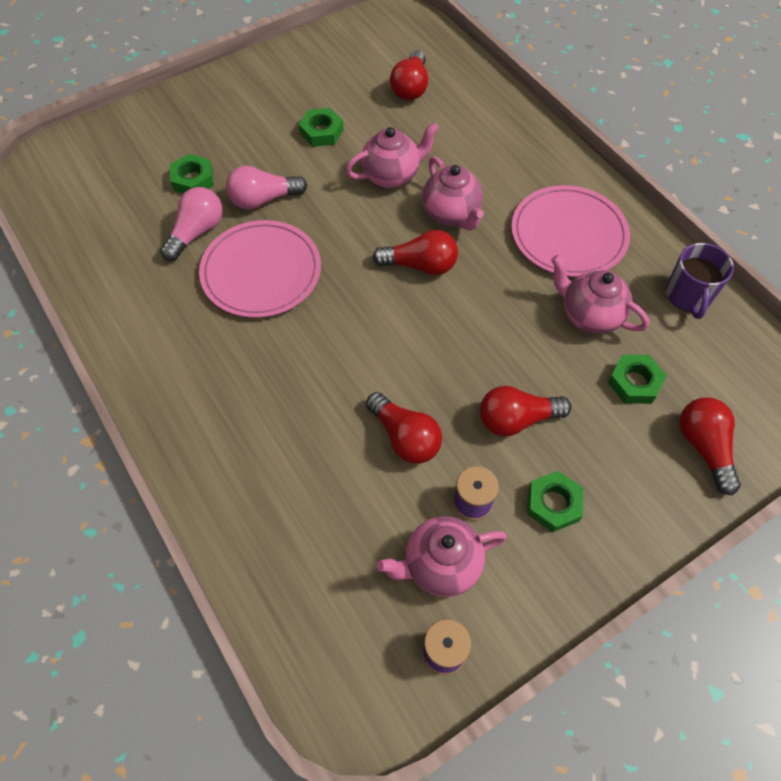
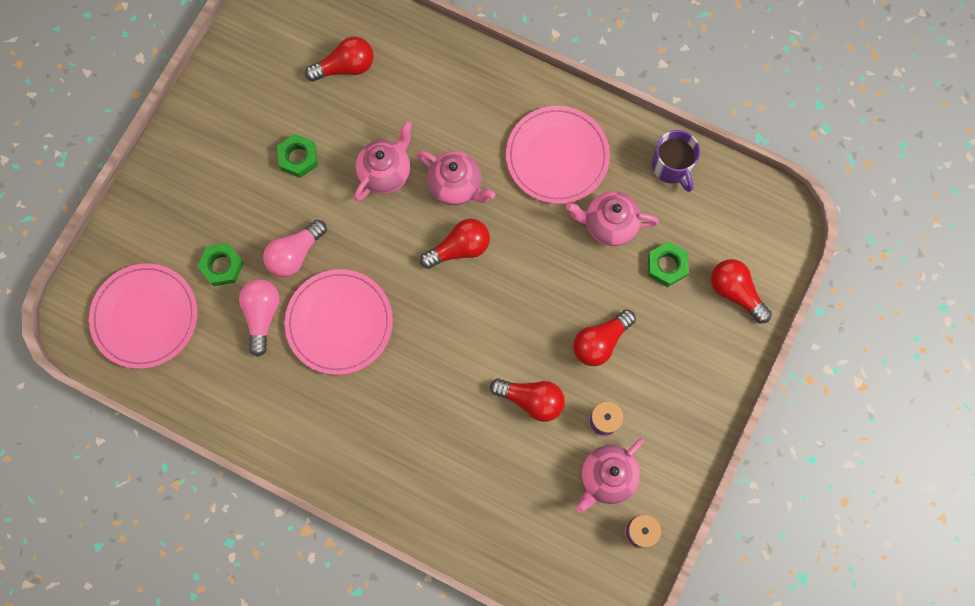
camera: 30 degrees left, 15 degrees up
red light bulb [390,50,428,101] -> red light bulb turned 90 degrees counterclockwise [305,37,373,82]
green nut [527,471,583,532] -> none
none -> pink plate [89,264,197,369]

